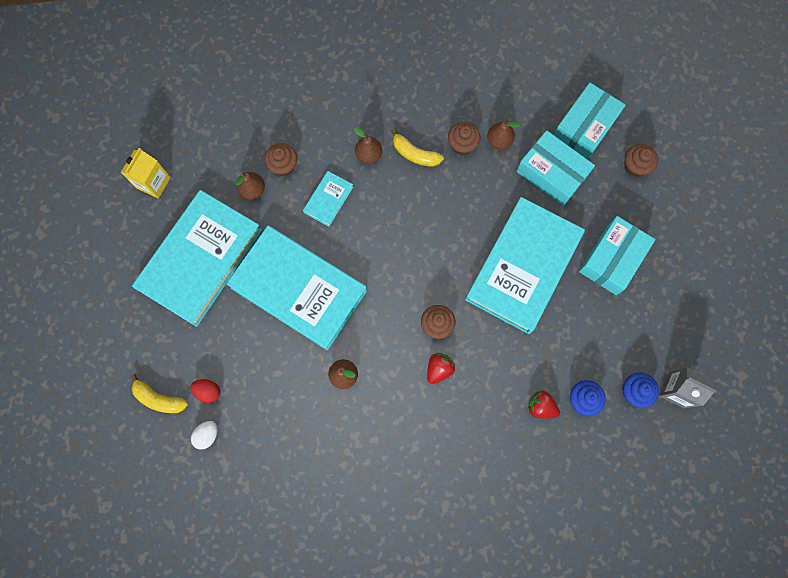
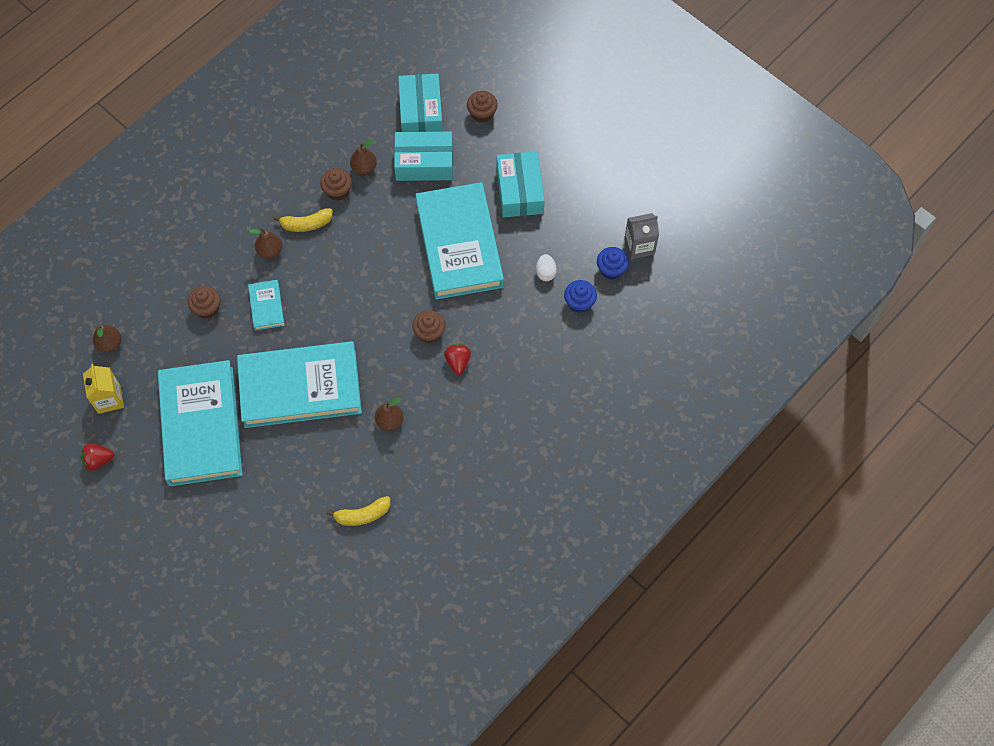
camera: 40 degrees left, 10 degrees down
yellow banana [131,374,188,413] -> yellow banana moved to [327,496,390,526]
red egg [190,379,220,403] -> none
white egg [191,421,218,450] -> white egg moved to [536,254,557,281]
brown pear [235,172,265,200] -> brown pear moved to [93,325,121,353]
red strawberry [528,391,560,419] -> red strawberry moved to [81,443,114,471]

